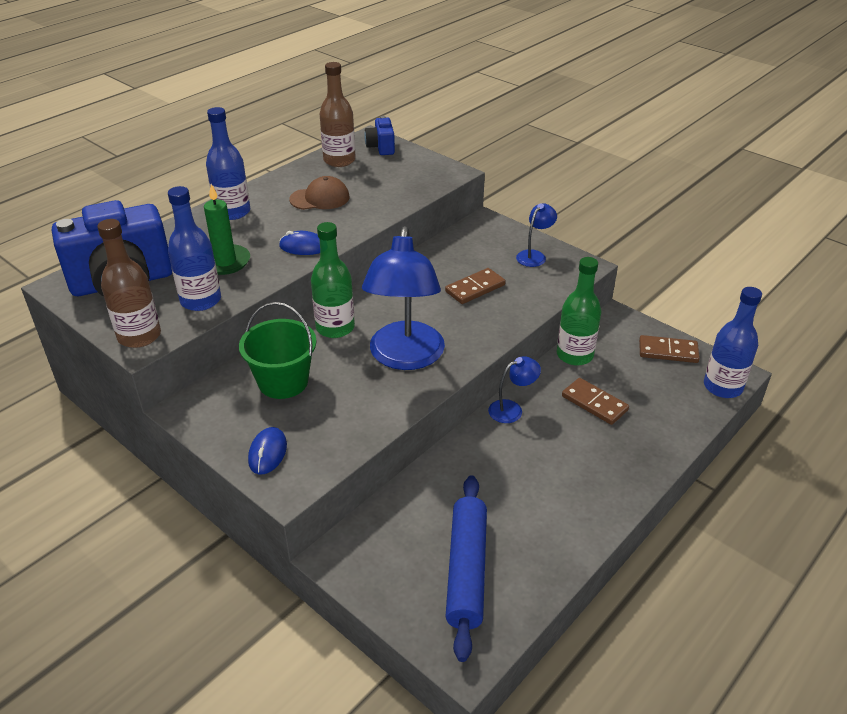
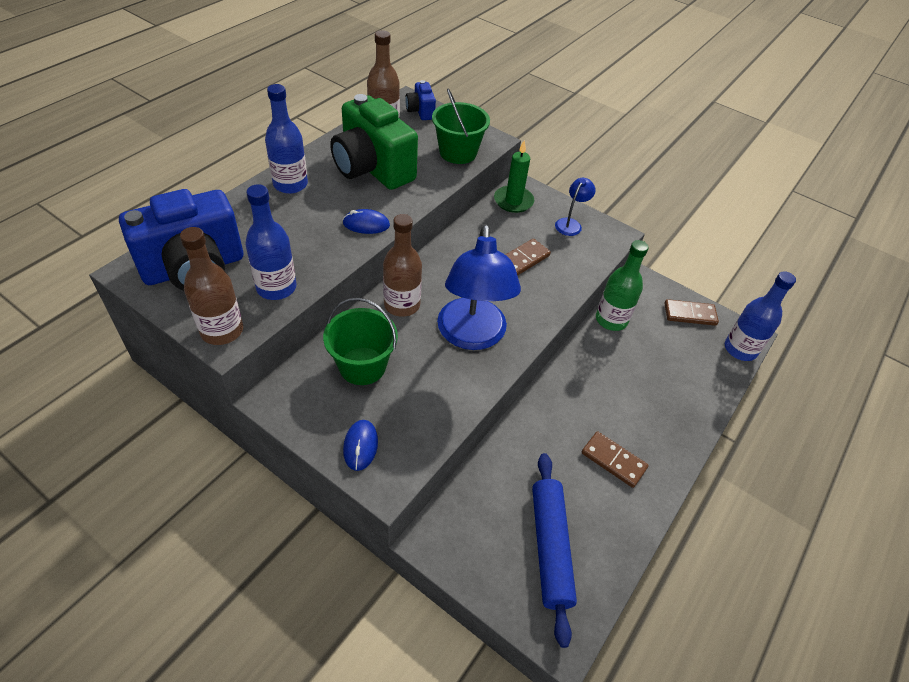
camera: 10 degrees left, 10 degrees up
green candle [204,184,250,275] -> green candle moved to [494,140,534,213]
brown cap [289,176,350,210] -> green camera [330,94,418,190]
green bottle [311,222,355,338] -> brown bottle [383,214,422,317]
blue lamp [488,356,541,423] -> none
brown domino [562,378,629,425] -> brown domino moved to [582,431,648,488]
none -> green bucket [432,89,490,164]

